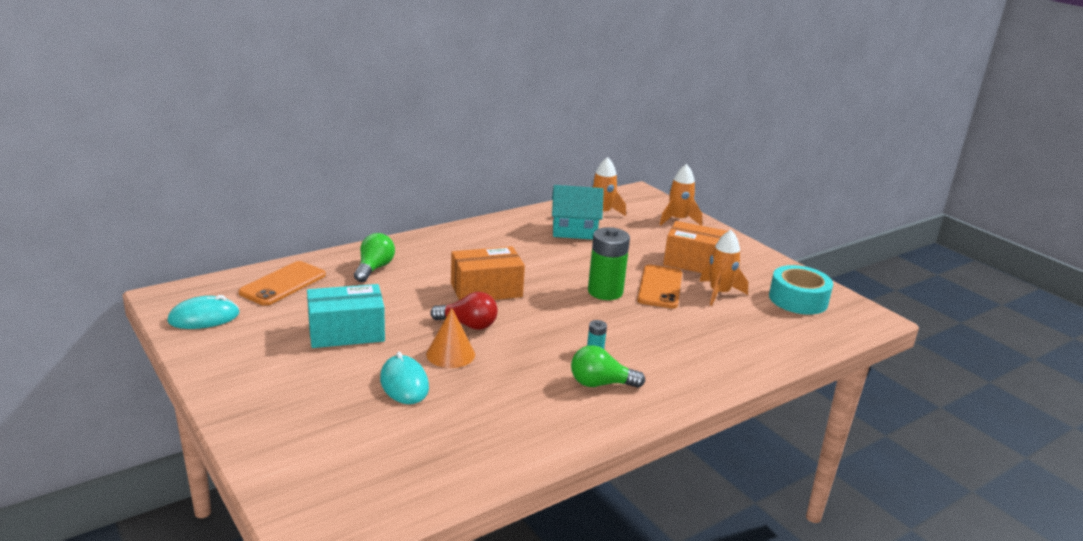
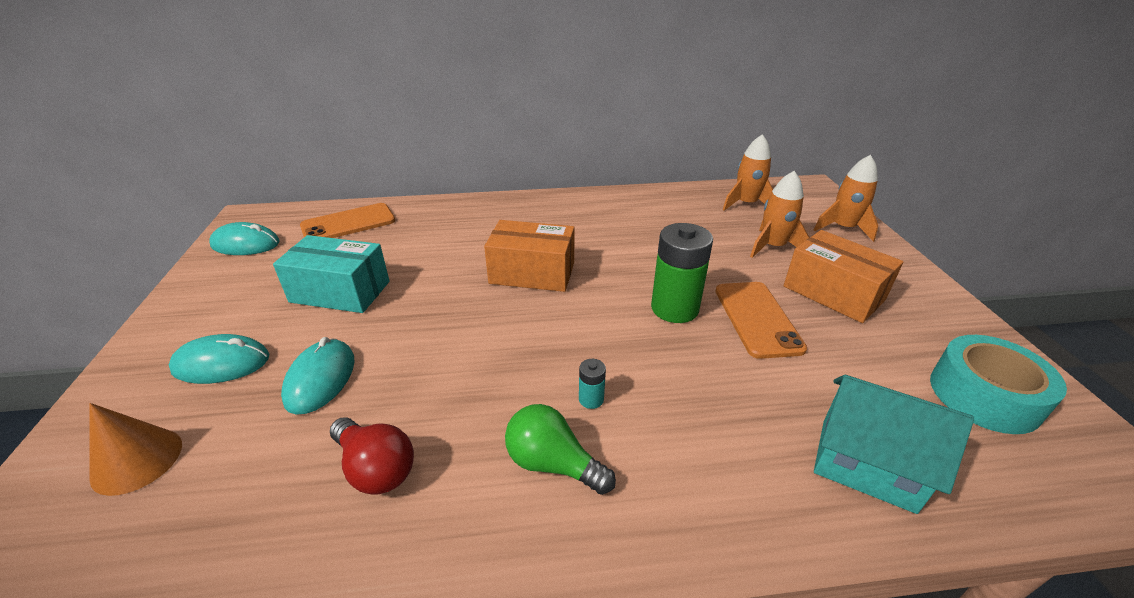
camera: 30 degrees right, 10 degrees up
green light bulb [354,233,395,282] -> none
orange cone [426,308,475,368] -> orange cone moved to [90,403,182,496]
red light bulb [430,292,498,330] -> red light bulb moved to [330,417,414,495]
turquoise house [552,185,604,240] -> turquoise house moved to [814,375,974,514]
orange phone [637,264,682,309] -> orange phone turned 45 degrees counterclockwise [715,282,807,359]
orange rocket [699,230,748,306] -> orange rocket moved to [750,171,809,258]
none -> turquoise mouse [169,334,269,384]

